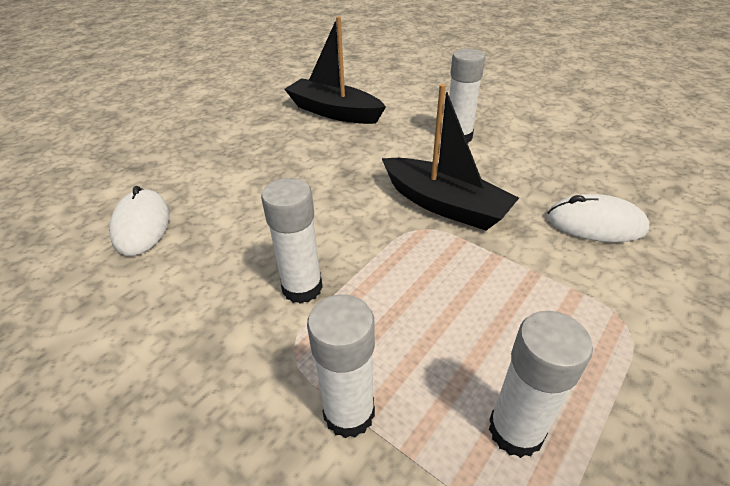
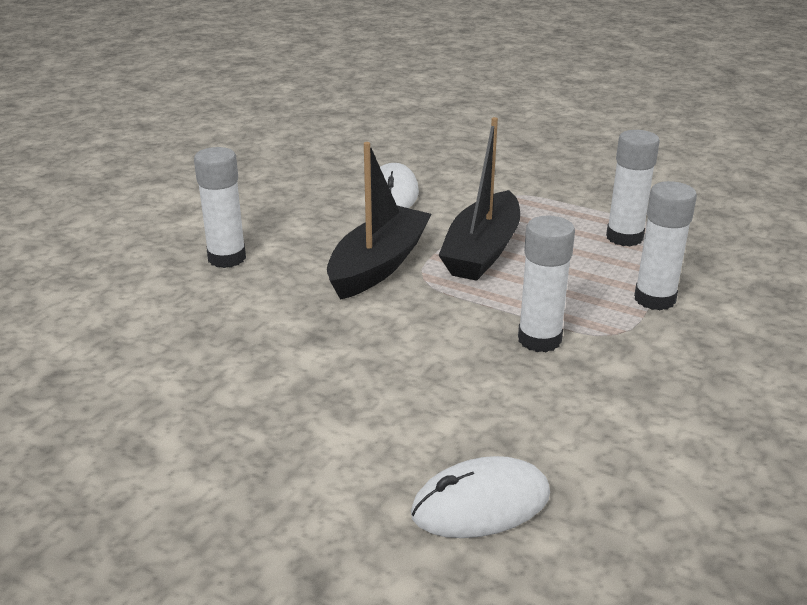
camera: 100 degrees left, 10 degrees down
black boat [284,16,386,124] -> black boat moved to [438,117,520,281]

